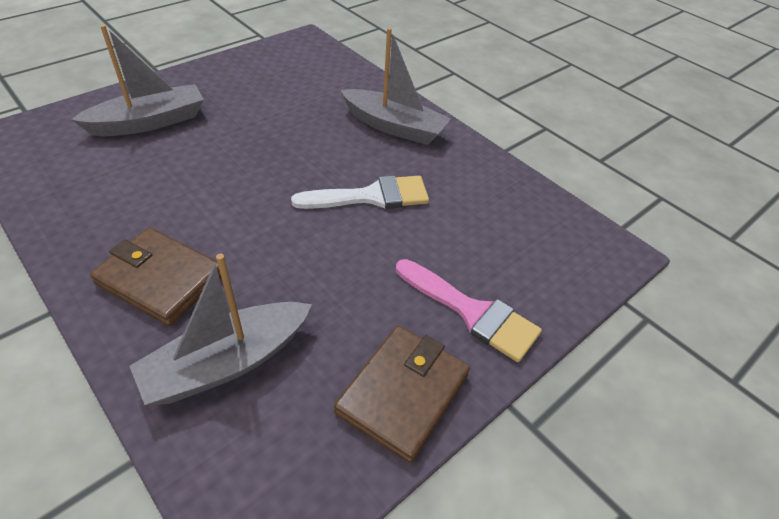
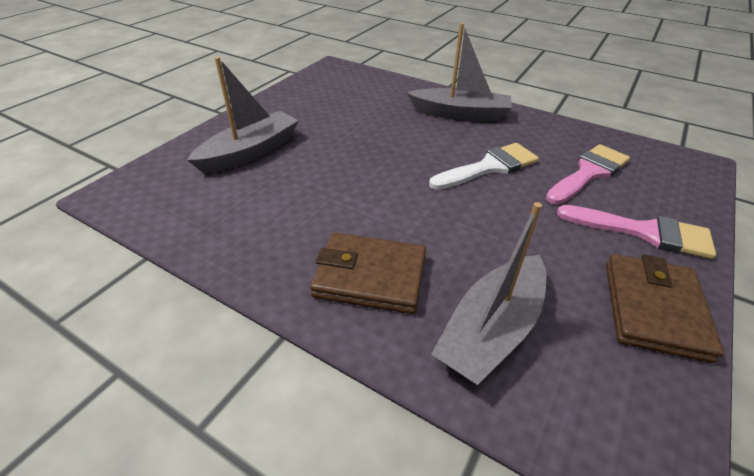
camera: 15 degrees left, 5 degrees down
none -> pink brush [546,144,630,205]

